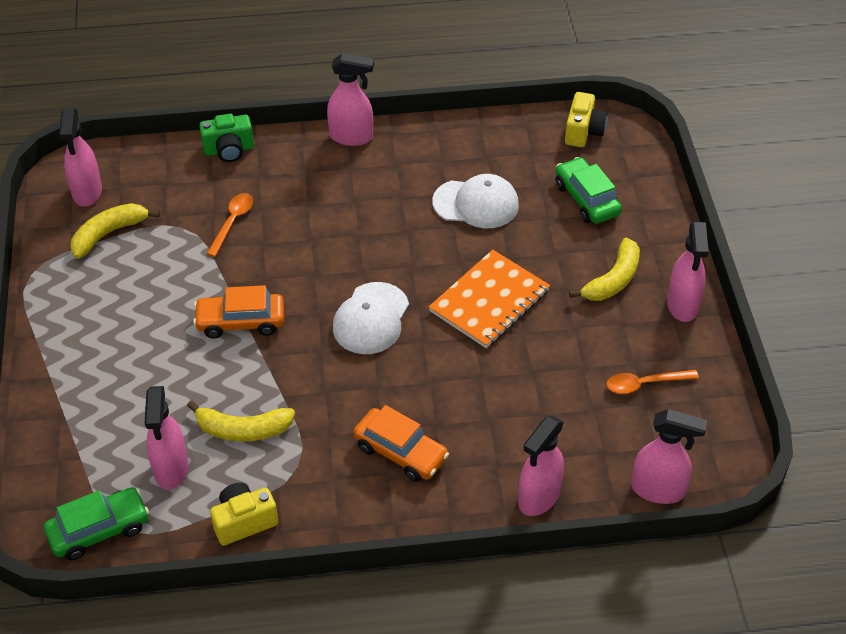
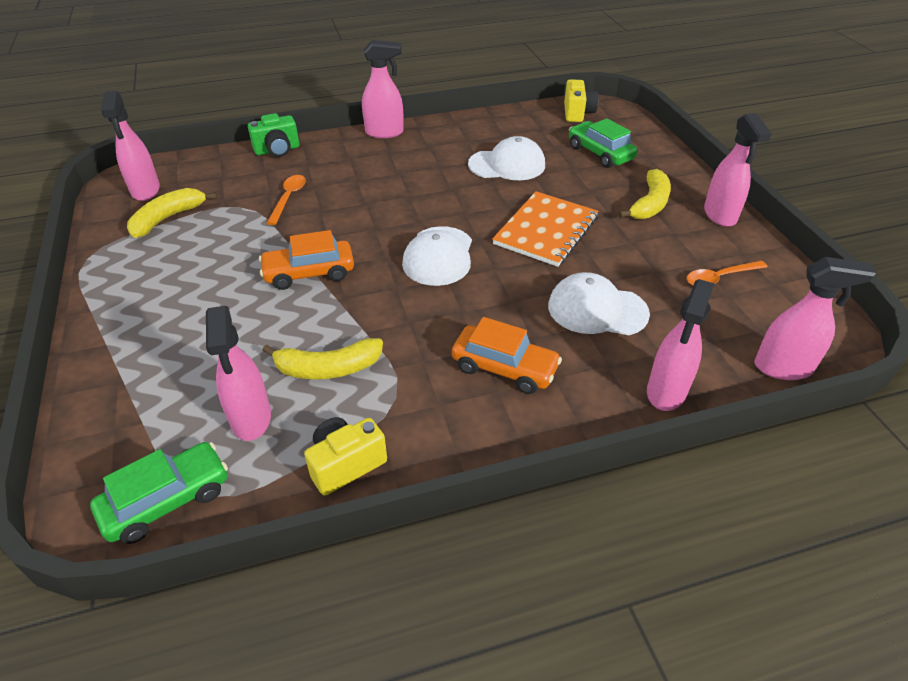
camera: 10 degrees left, 5 degrees down
none -> white cap [548,272,650,335]

